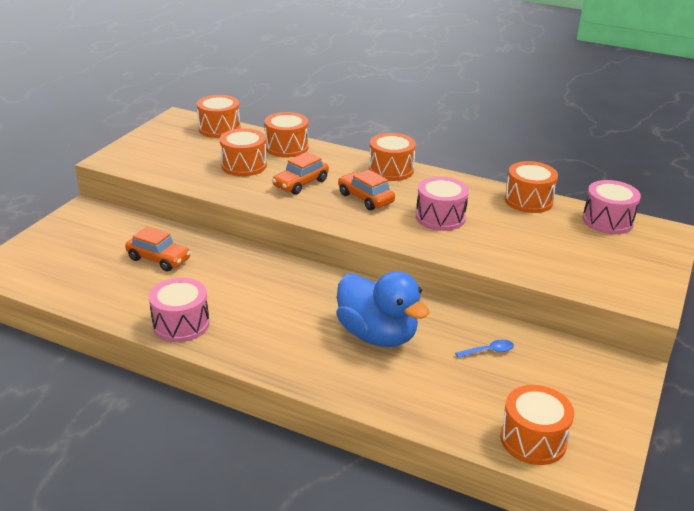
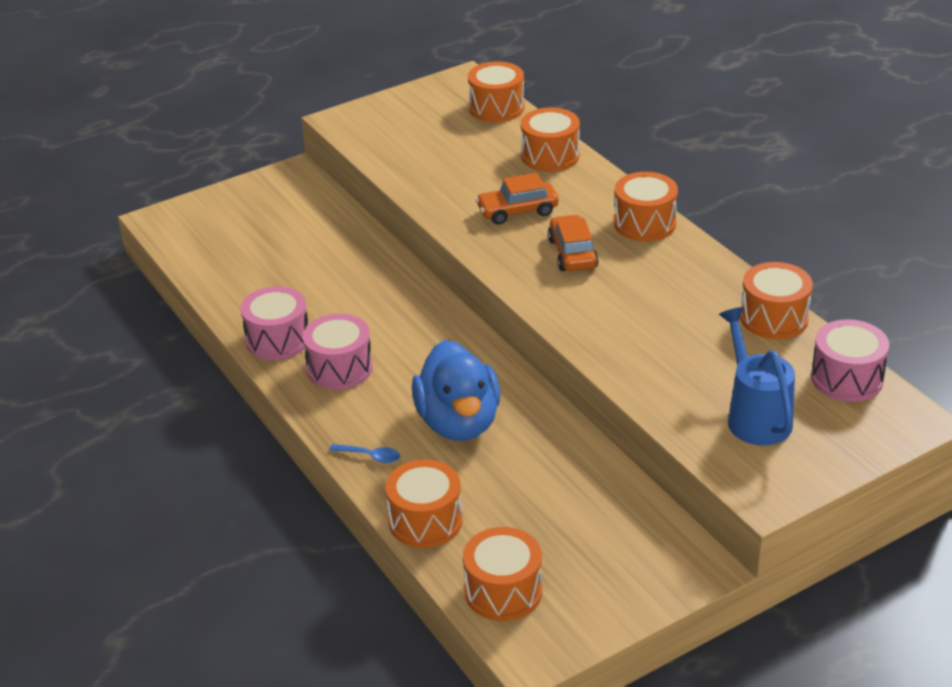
camera: 35 degrees right, 5 degrees up
orange car [125,226,191,272] -> none
orange drum [220,128,267,176] -> orange drum moved to [385,459,462,548]
pink drum [416,176,469,231] -> pink drum moved to [303,314,373,390]
blue spoon [455,340,514,358] -> blue spoon moved to [329,444,400,463]
none -> blue watering can [719,307,795,445]

